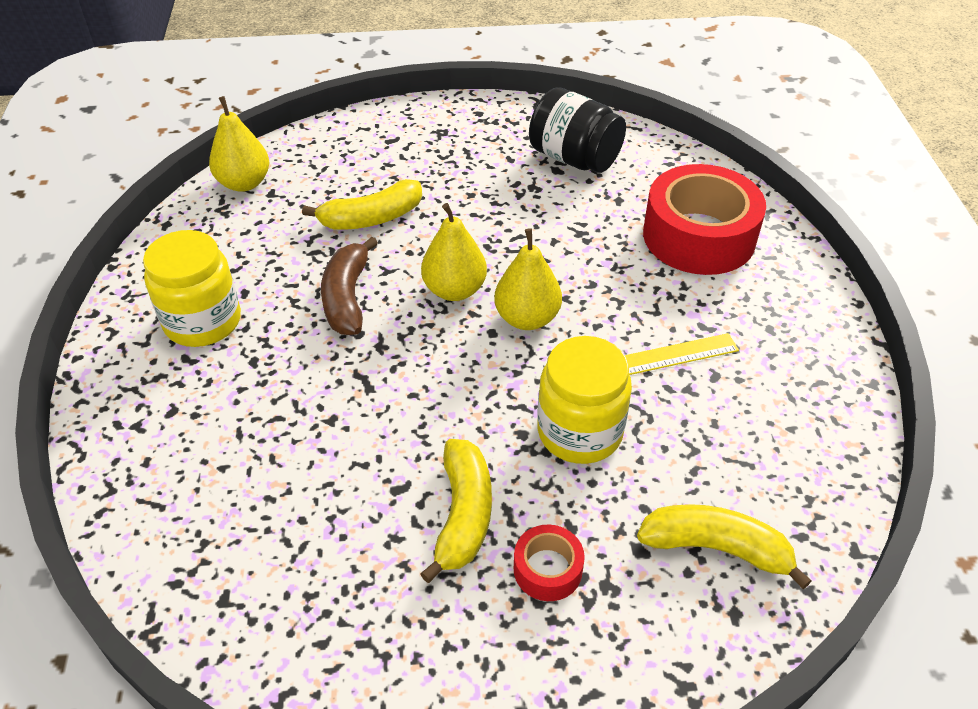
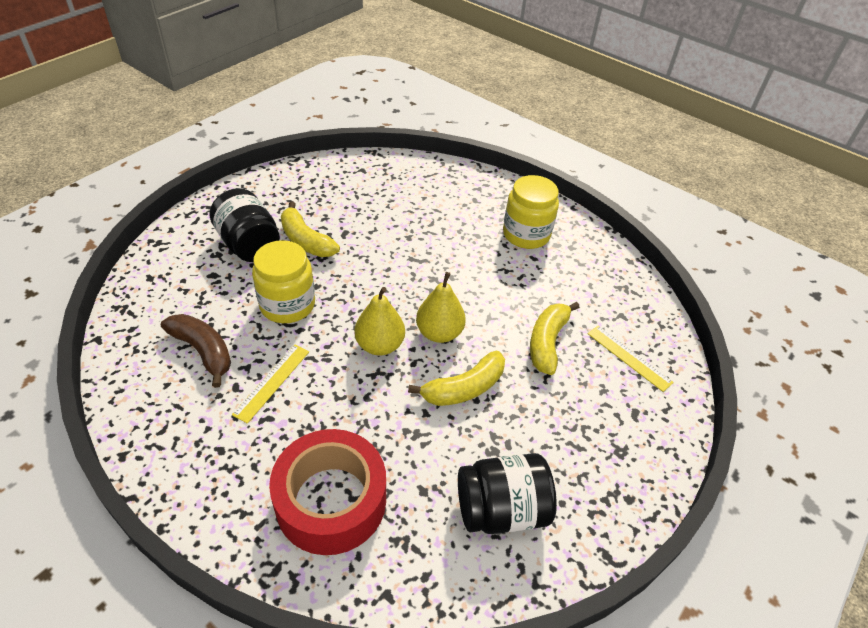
camera: 130 degrees right, 0 degrees up
yellow pear [209,96,269,192] -> none
brown banana [321,237,378,335] -> brown banana moved to [161,314,231,388]
red tape [514,524,585,601] -> black jar [210,188,280,262]
yellow banana [637,504,812,589] -> yellow banana moved to [408,351,505,406]
none -> yellow ruler [588,325,674,392]

